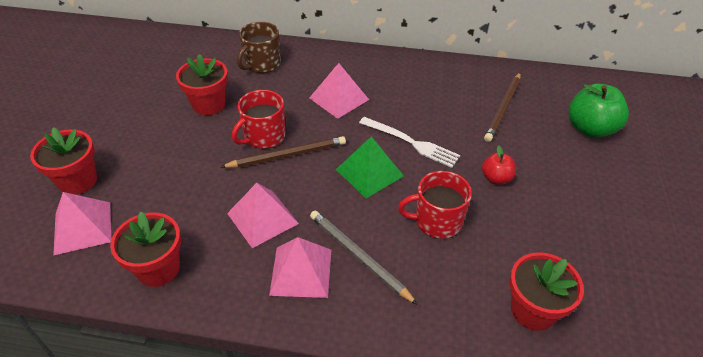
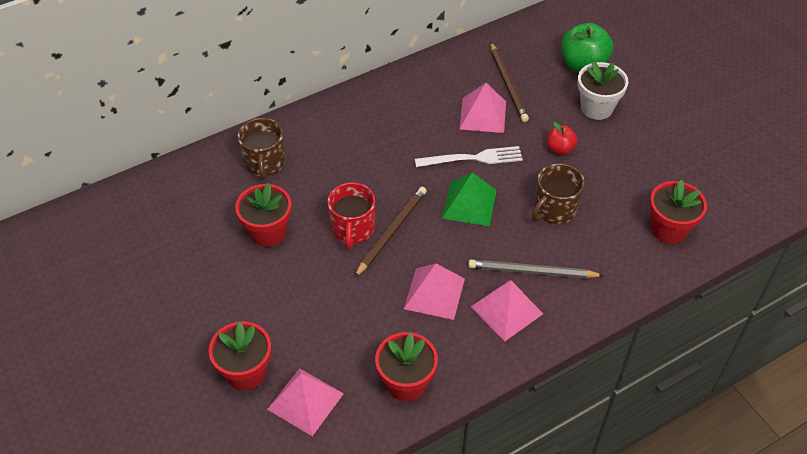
camera: 40 degrees left, 5 degrees up
pink pyramid [309,63,369,119] -> pink pyramid moved to [459,83,506,133]
red mug [398,171,472,238] -> brown mug [532,163,585,224]
none -> white flower pot [578,61,628,120]

